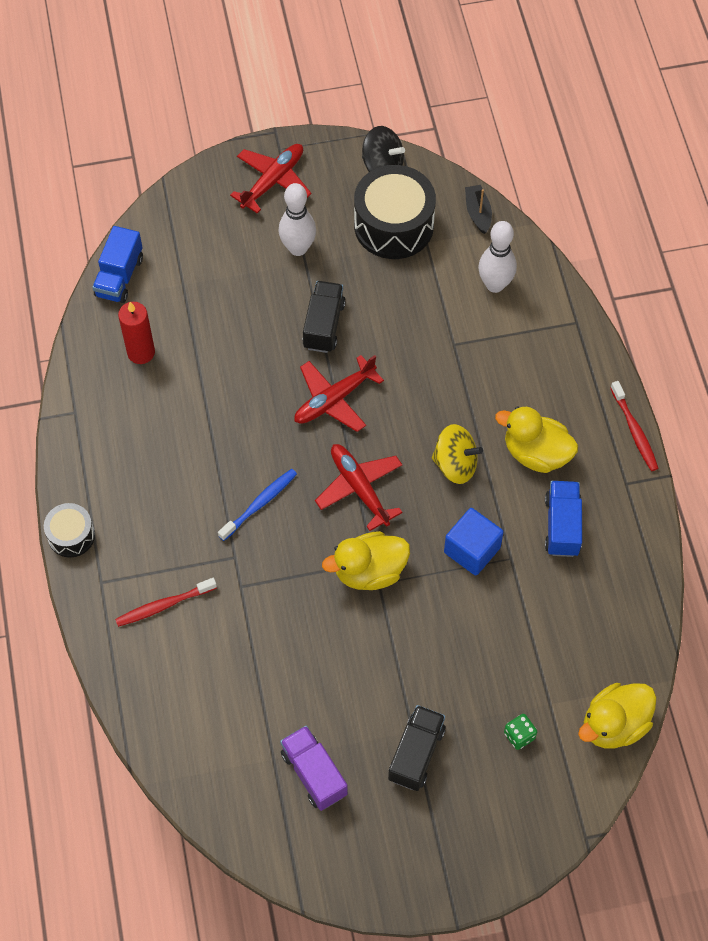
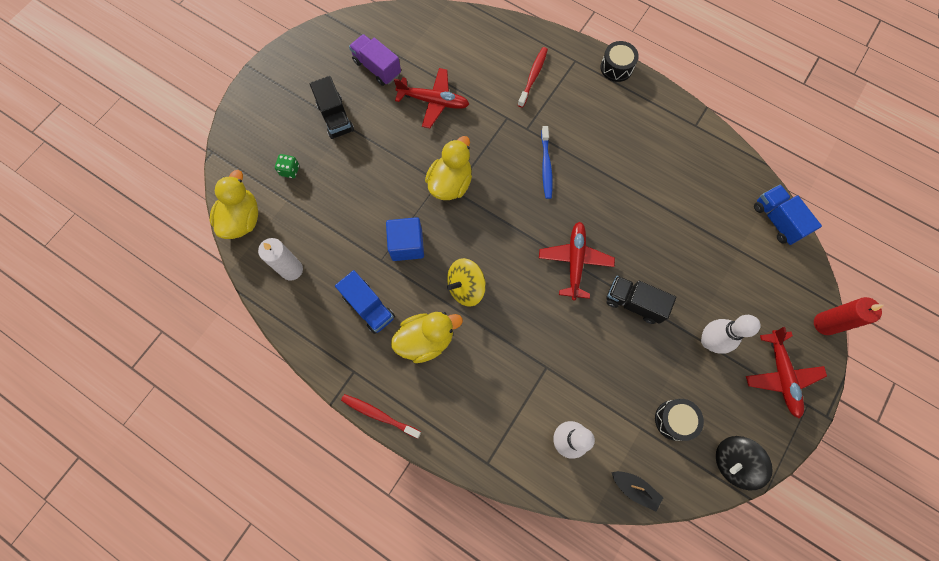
camera: 135 degrees right, 10 degrees up
red candle [118,302,155,364] -> red candle moved to [814,297,883,335]
purple truck [280,726,348,811] -> purple truck turned 150 degrees counterclockwise [349,34,401,86]
black truck [302,281,346,353] -> black truck turned 150 degrees clockwise [606,276,676,324]
red plane [315,444,403,531] -> red plane moved to [394,68,469,128]
black drum [354,165,436,259] -> black drum [655,399,704,441], size x0.54
none -> white candle [258,238,303,281]

